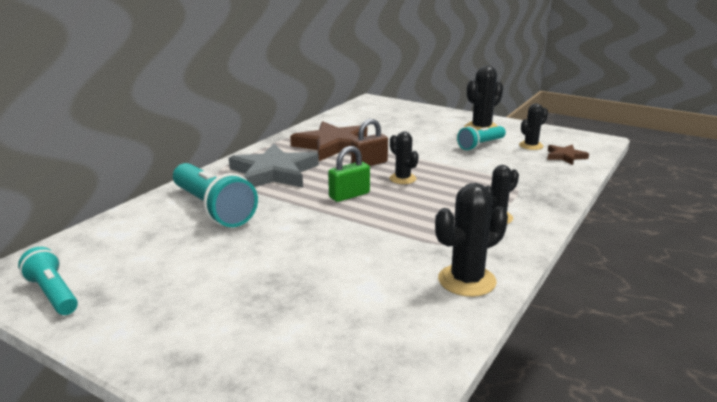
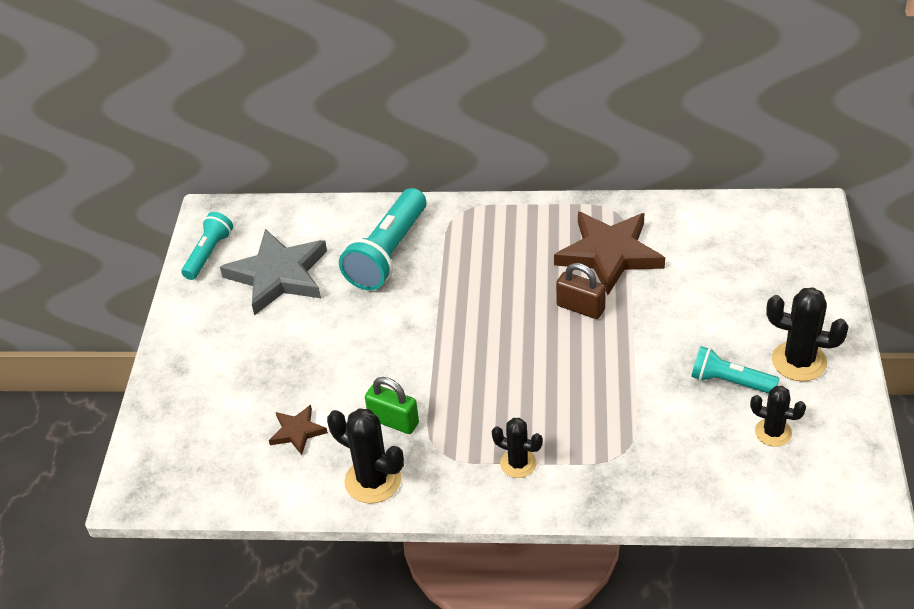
camera: 65 degrees right, 20 degrees up
grey star [229,144,319,187] -> grey star moved to [220,229,327,316]
green padlock [328,146,370,202] -> green padlock moved to [365,377,419,434]
black cactus [389,131,419,184] -> none
brown star [547,144,589,165] -> brown star moved to [269,405,328,455]

